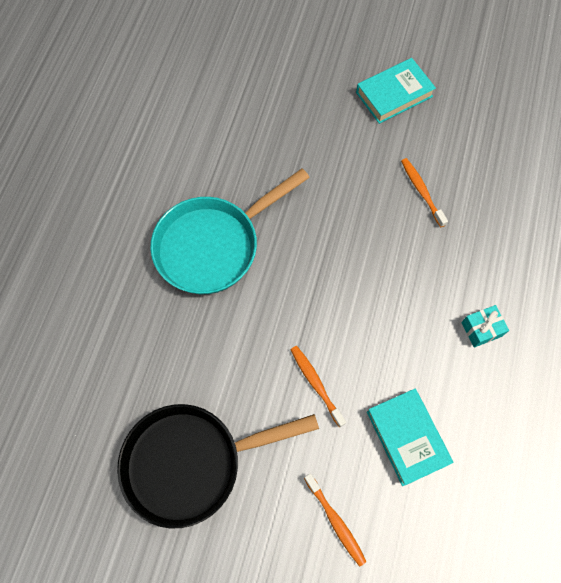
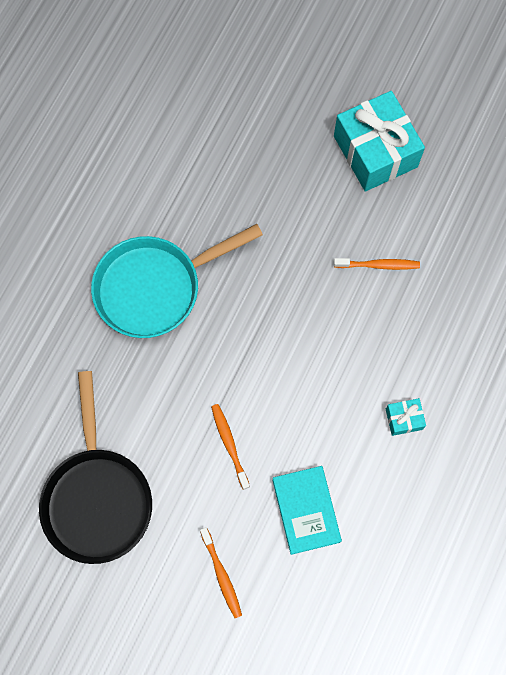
camera: 10 degrees right, 5 degrees up
black pan [117,404,319,529] -> black pan turned 90 degrees counterclockwise [39,371,152,564]
turquoise book [356,58,436,124] -> turquoise gift [334,91,425,192]
orange toothbrush [401,158,448,227] -> orange toothbrush turned 105 degrees clockwise [334,258,420,270]

